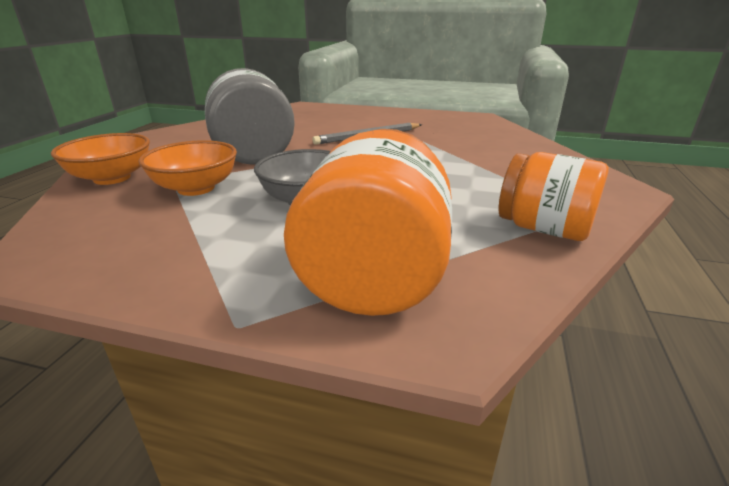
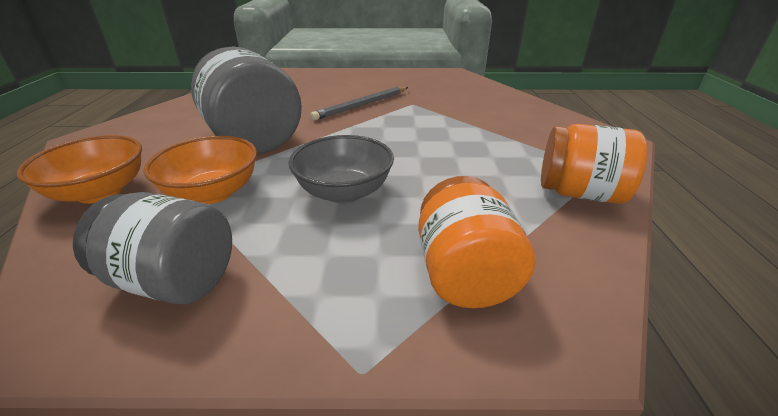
camera: 15 degrees left, 5 degrees up
orange jar [284,129,452,316] -> orange jar [418,176,535,308], size x0.66
none -> grey jar [73,192,232,304]

